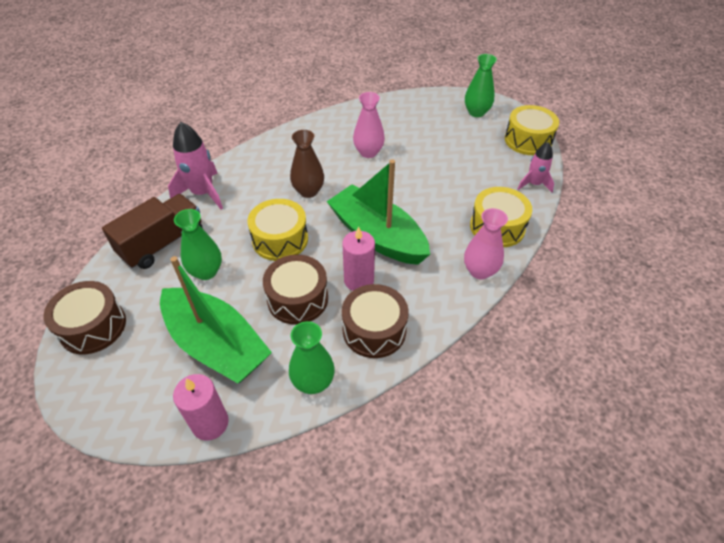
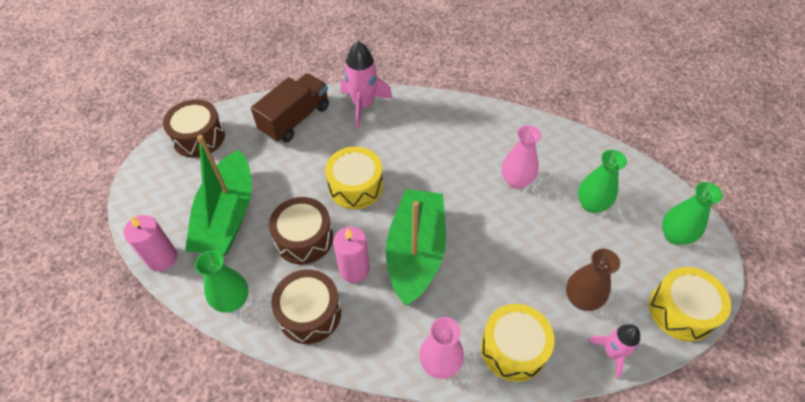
camera: 55 degrees right, 5 degrees up
brown truck [102,194,203,269] -> brown truck turned 60 degrees counterclockwise [251,73,329,143]
green vase [174,209,222,280] -> green vase moved to [578,150,627,213]
brown vase [290,130,324,198] -> brown vase moved to [566,249,620,311]

